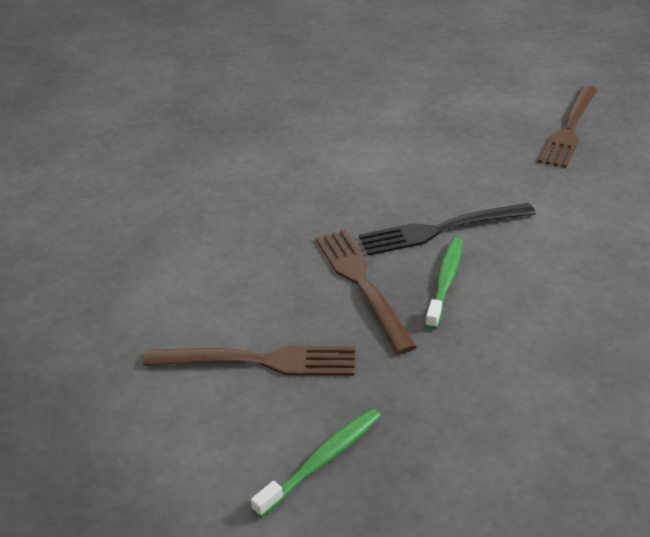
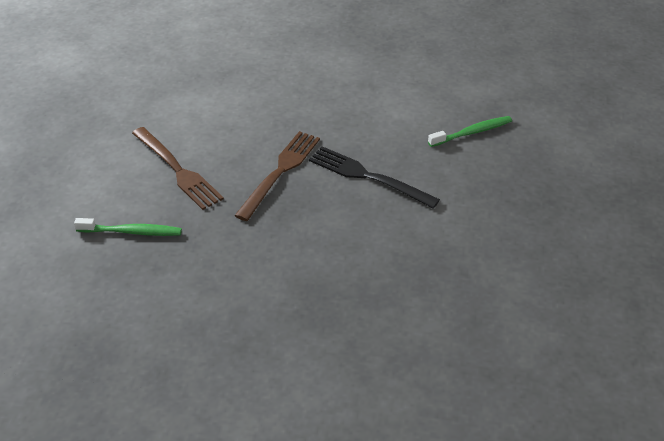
camera: 45 degrees right, 5 degrees up
green toothbrush [425,237,463,329] -> green toothbrush moved to [428,116,512,147]
brown fork [538,86,597,168] -> none

